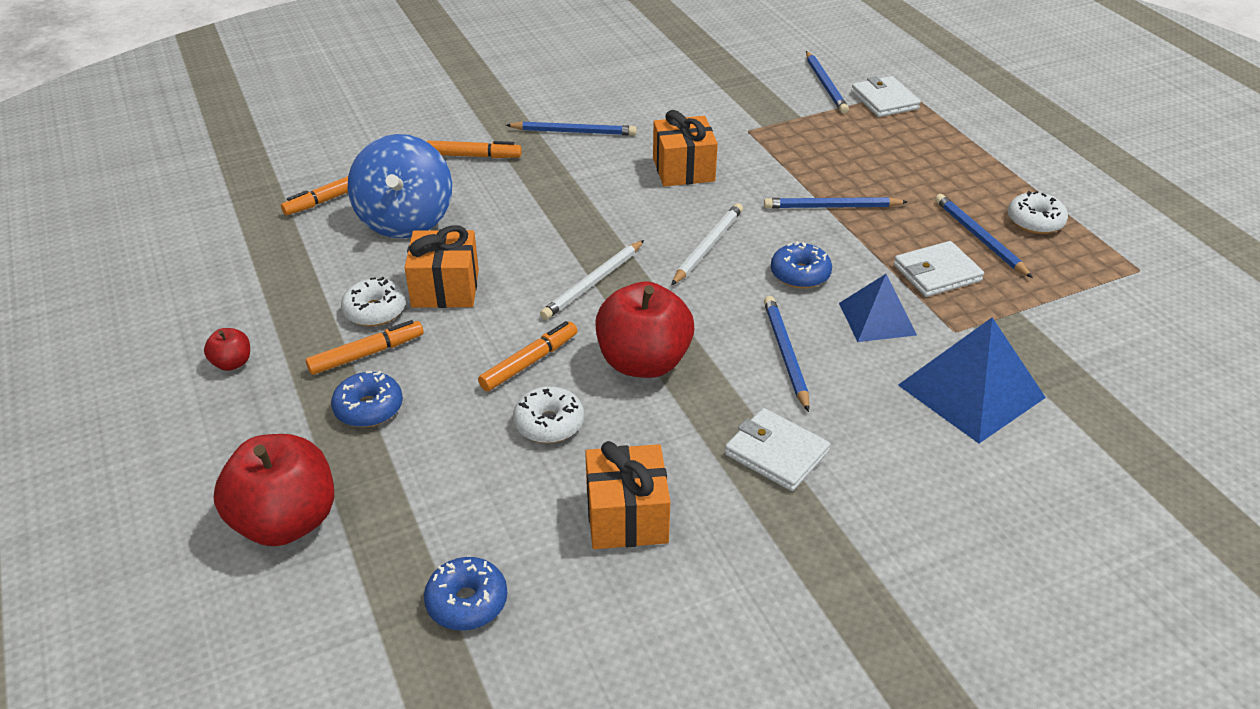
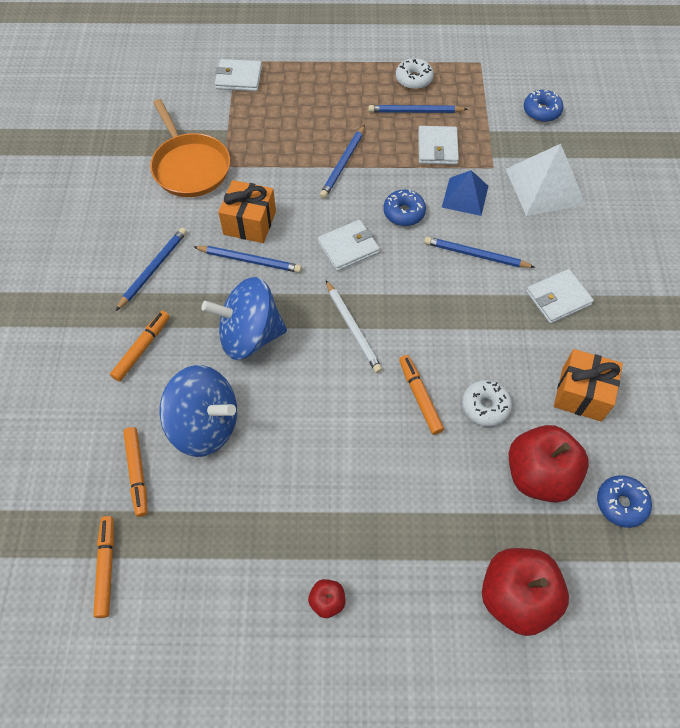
camera: 65 degrees left, 20 degrees up
orange marker [305,320,424,375] -> orange marker moved to [93,516,114,618]
blue donut [331,371,403,427] -> blue donut moved to [524,90,563,122]
white donut [341,277,406,326] -> none
orange gift [404,225,479,308] -> none
red apple [595,281,694,378] -> red apple moved to [509,425,589,503]
white pencil [671,203,743,285] -> white wallet [318,220,380,271]
blue pencil [806,51,849,114] -> blue pencil moved to [194,246,302,273]
blue pyramid [898,317,1046,443] -> white pyramid [506,144,586,216]
none -> orange pan [150,99,230,197]
none -> blue spinning top [201,277,287,360]

